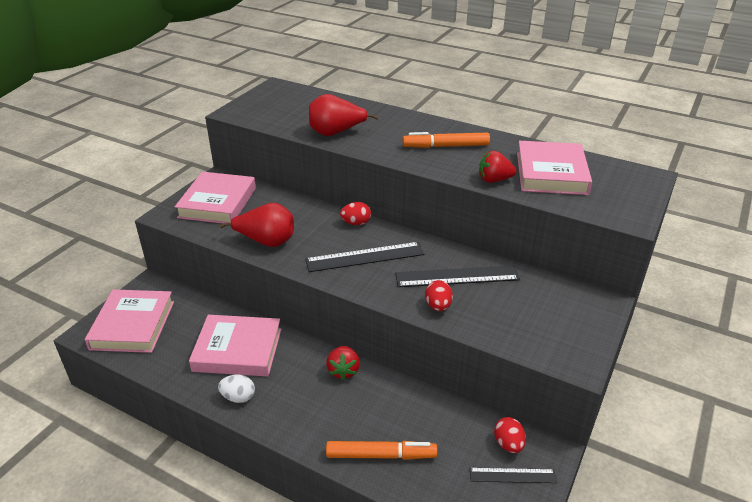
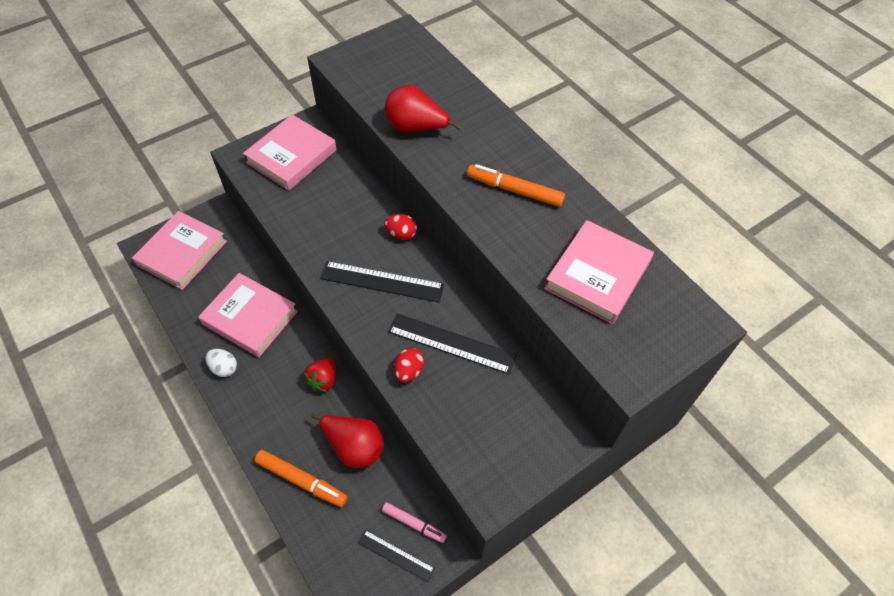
camera: 25 degrees right, 20 degrees up
red pear [220,203,294,247] -> red pear moved to [311,413,384,468]
red strawberry [479,151,516,183] -> none
red egg [494,417,526,453] -> pink marker [382,502,447,543]

